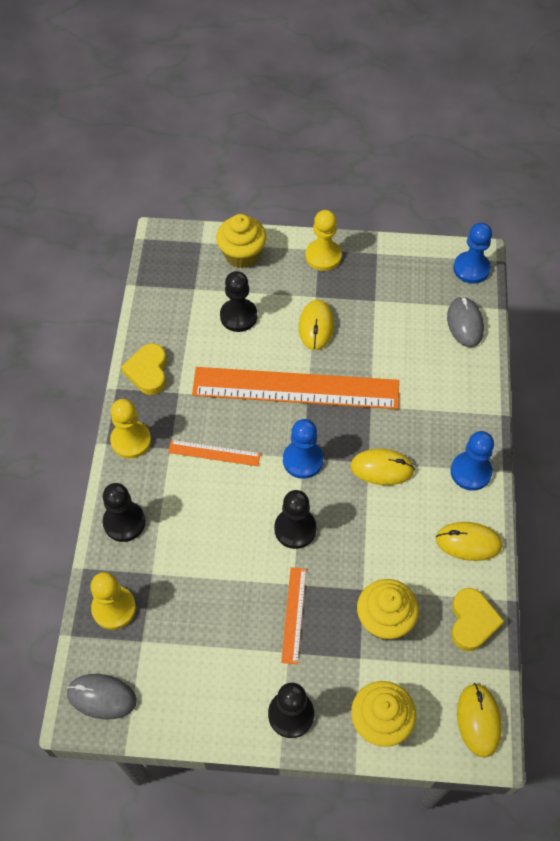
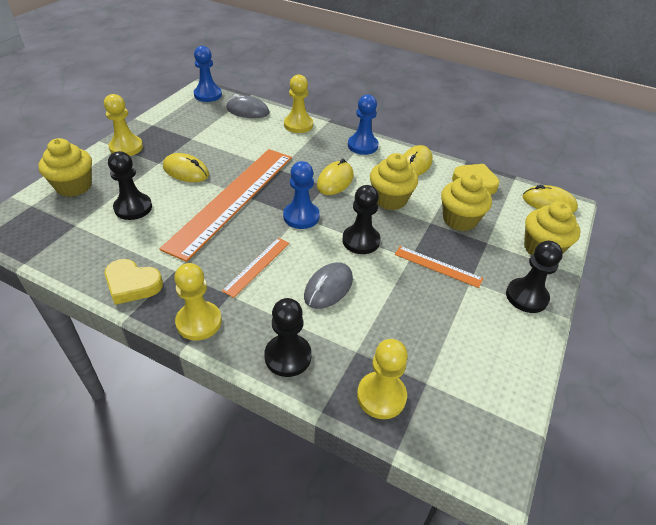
camera: 70 degrees left, 15 degrees down
grey mouse [67,674,137,719] -> grey mouse moved to [304,262,353,309]
none -> yellow pawn [284,75,313,133]
none -> yellow cupcake [370,153,418,210]

